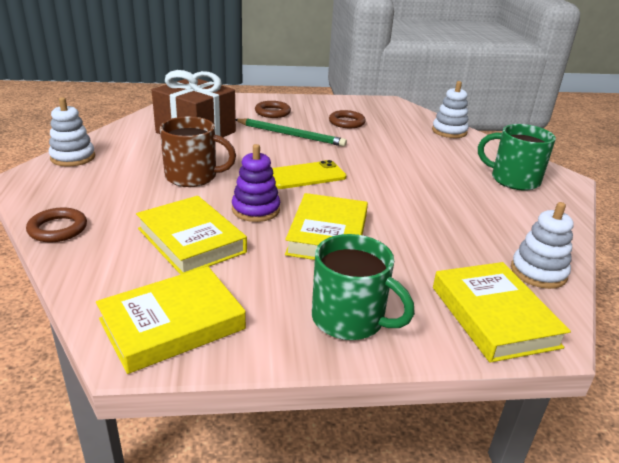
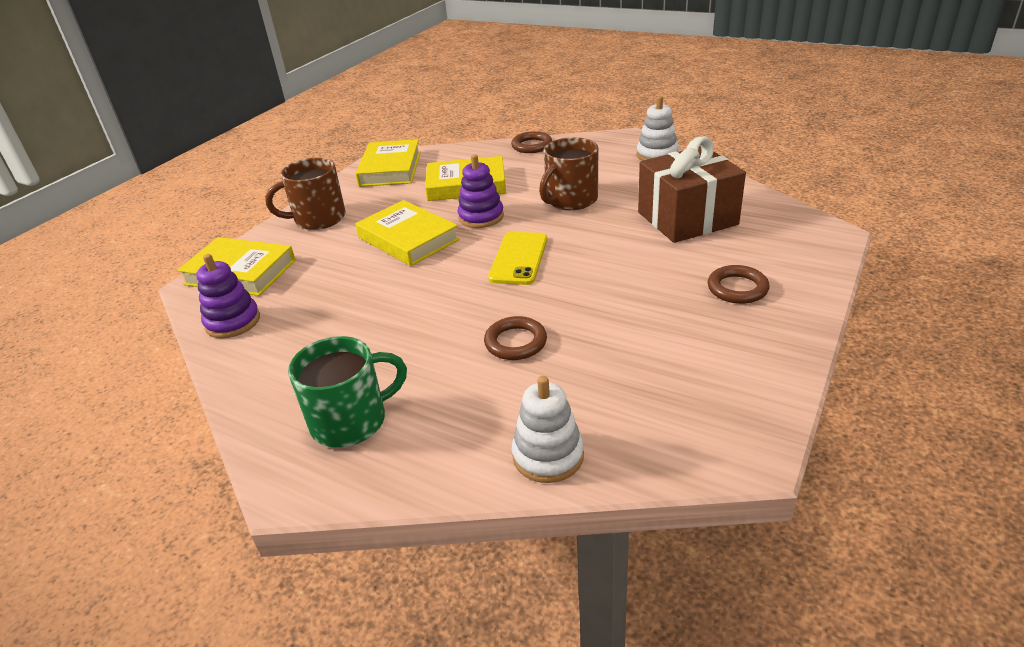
camera: 130 degrees right, 5 degrees up
green pencil [236,118,347,147] -> none
green mug [312,234,415,340] -> brown mug [265,158,346,230]
brown ring [329,110,366,128] -> brown ring moved to [484,316,547,360]
white stacking toy [511,202,574,289] -> purple stacking toy [196,254,260,338]

